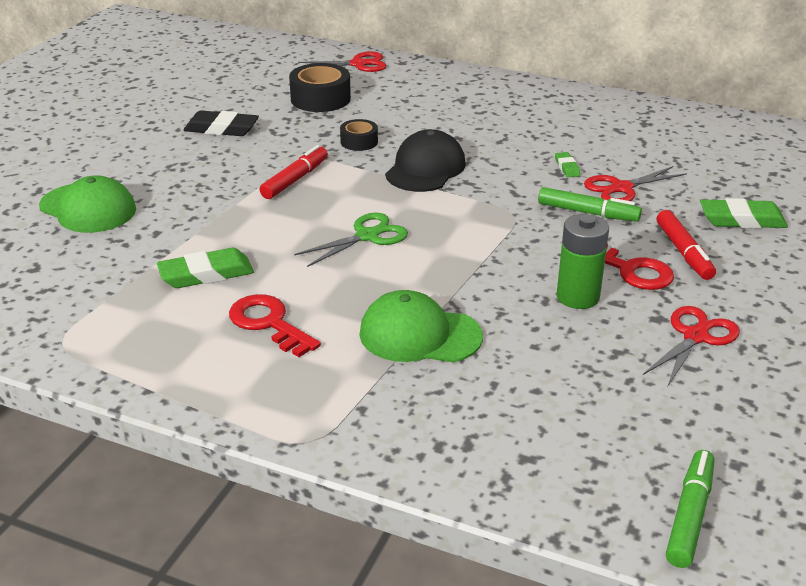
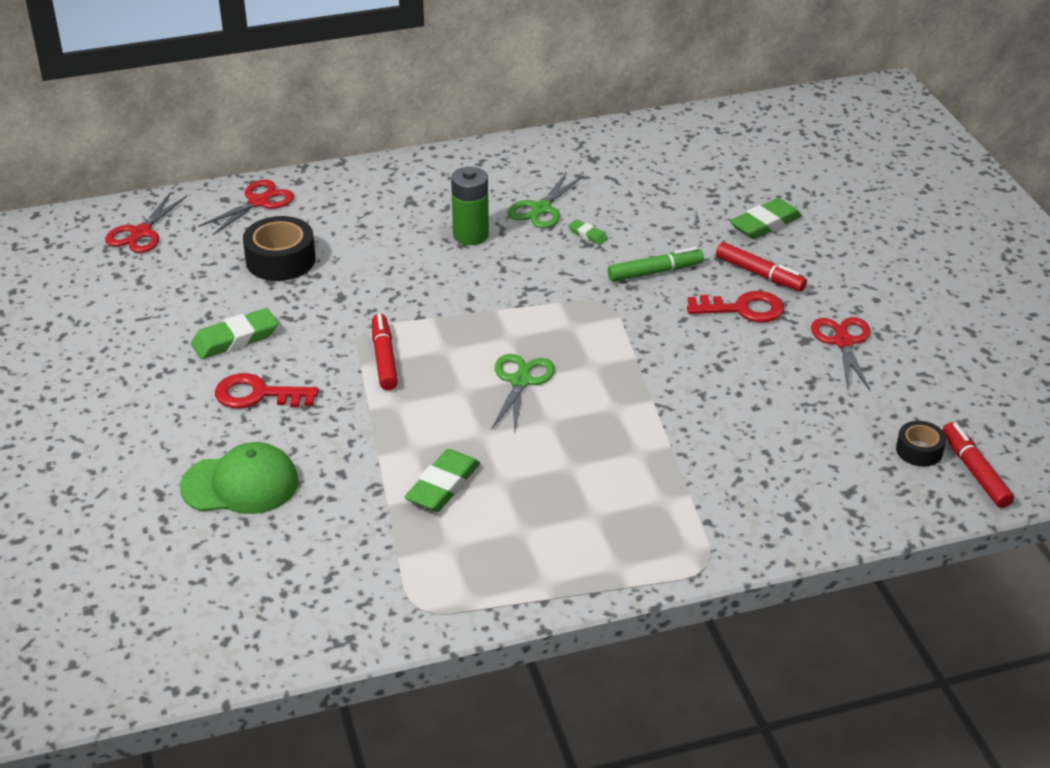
camera: 40 degrees left, 5 degrees up
black eraser [183,110,259,136] -> green eraser [191,308,278,359]
red key [229,294,321,357] -> red key moved to [215,373,319,408]
black tape [340,119,378,151] -> black tape moved to [896,421,946,467]
green cap [359,290,483,363] -> none
black cap [385,129,466,192] -> none
green battery [556,214,609,309] -> green battery moved to [451,167,489,245]
red scissors [584,166,687,201] -> red scissors moved to [105,193,187,253]
green marker [666,450,715,568] -> red marker [942,422,1014,508]
none -> green scissors [507,172,584,228]

